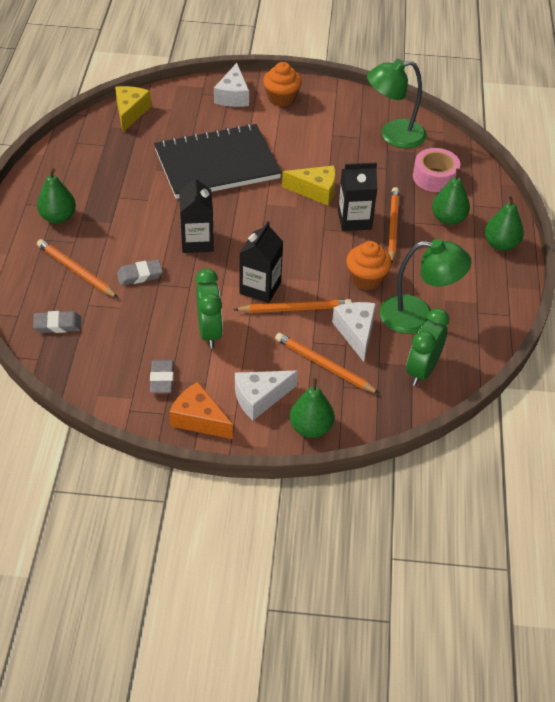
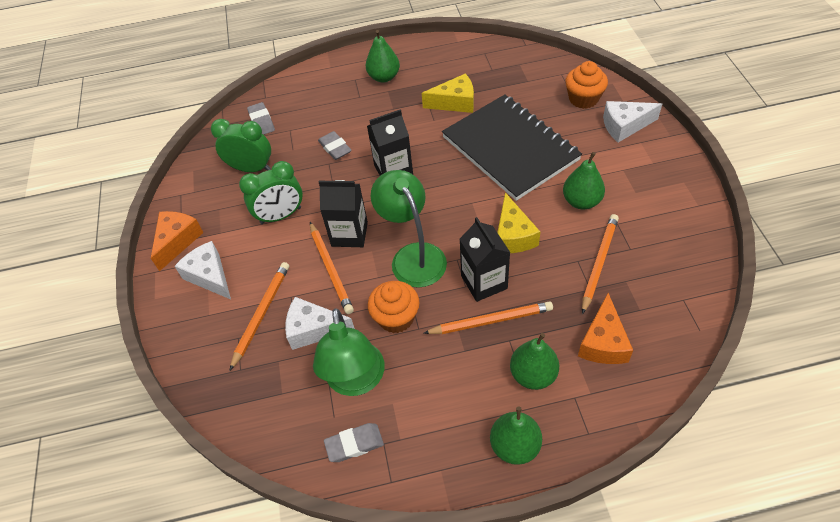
camera: 80 degrees right, 5 degrees up
orange pencil [37,239,118,298] -> orange pencil moved to [582,214,619,314]
yellow cheese [115,86,151,132] -> yellow cheese moved to [422,73,474,113]
grey eraser [150,360,174,393] -> grey eraser moved to [324,423,384,462]
orange cupcake [263,62,302,107] -> orange cupcake moved to [565,61,608,109]
green pear [290,378,335,438] -> green pear moved to [563,152,605,209]
white cheese [332,302,376,362] -> white cheese turned 150 degrees counterclockwise [285,297,355,350]
green lamp [367,59,427,148] -> green lamp moved to [371,170,447,288]
green clock [406,308,449,386] -> green clock moved to [211,119,271,172]
pink tape [413,148,460,192] -> orange cheese [578,293,633,364]

